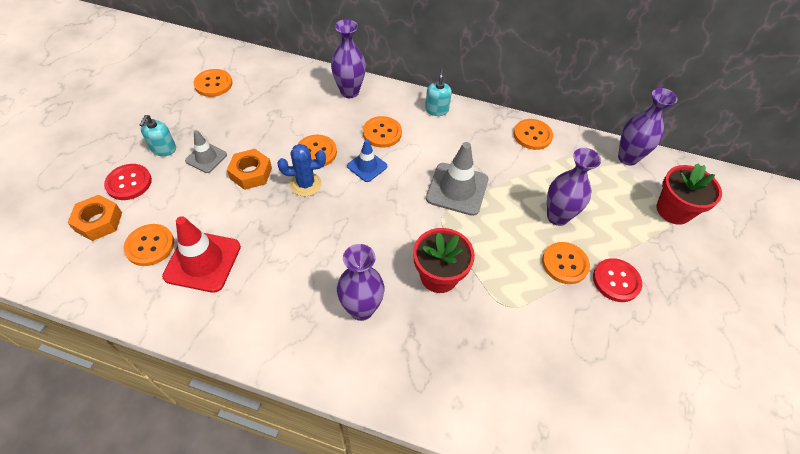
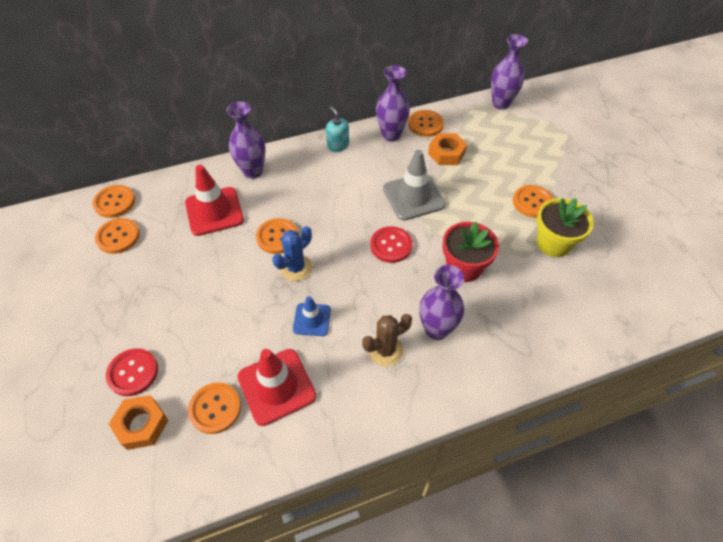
camera: 35 degrees left, 0 degrees up
turquoise soap dispenser [139,115,176,156] -> none
grey traffic cone [185,130,227,173] -> none
orange nut [227,149,272,190] -> orange nut moved to [428,133,467,165]
blue traffic cone [347,139,387,182] -> blue traffic cone moved to [293,296,331,336]
orange button [363,116,402,148] -> orange button moved to [93,185,135,218]
purple vase [547,148,601,226] -> purple vase moved to [376,65,410,142]
red button [593,258,642,302] -> red button moved to [370,226,413,263]
red flower pot [656,163,722,225] -> none
none -> red traffic cone [185,165,244,236]
none -> brown cactus [362,314,412,366]
none -> yellow flower pot [537,198,594,257]

